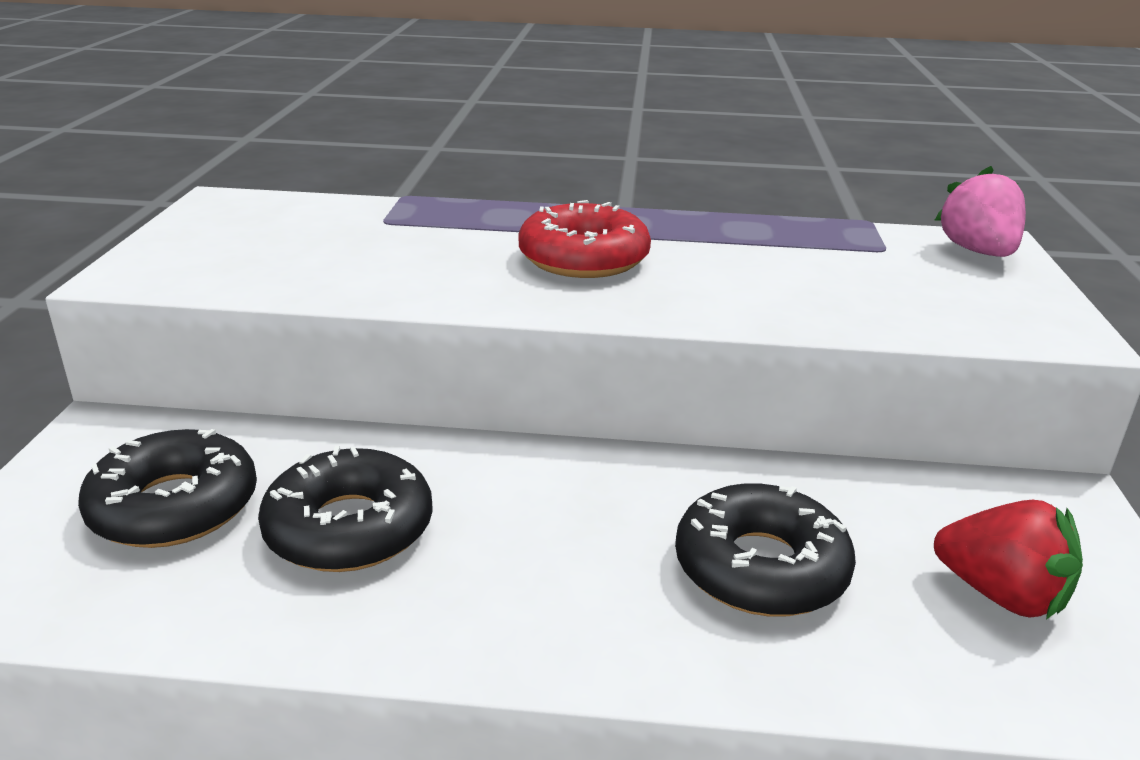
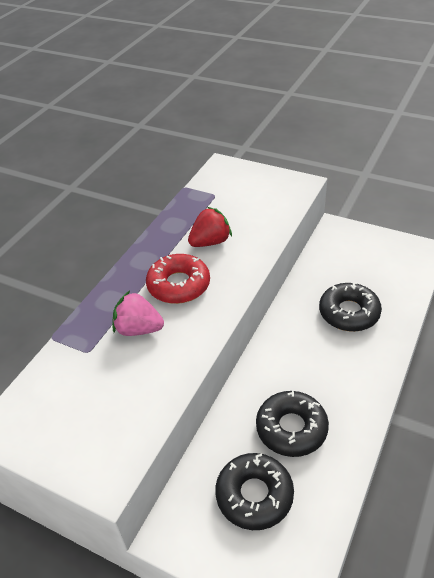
camera: 65 degrees left, 15 degrees up
red strawberry [934,500,1083,620] -> red strawberry moved to [188,207,232,247]
pink strawberry [935,166,1026,257] -> pink strawberry moved to [113,291,164,336]

